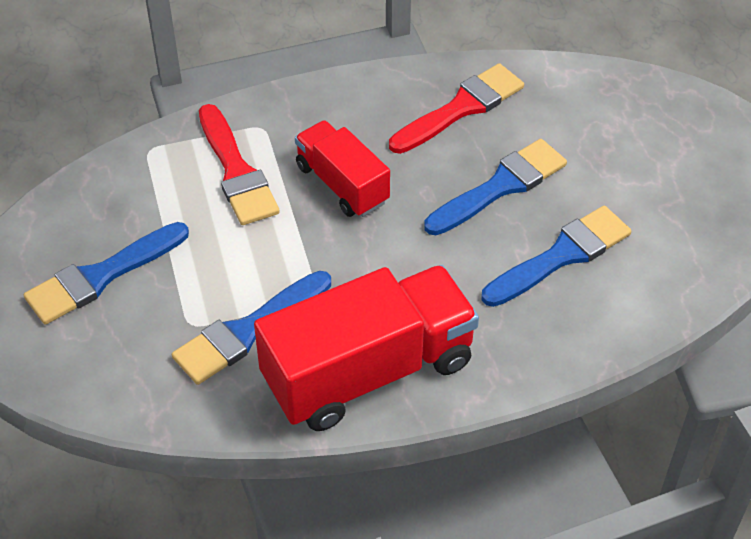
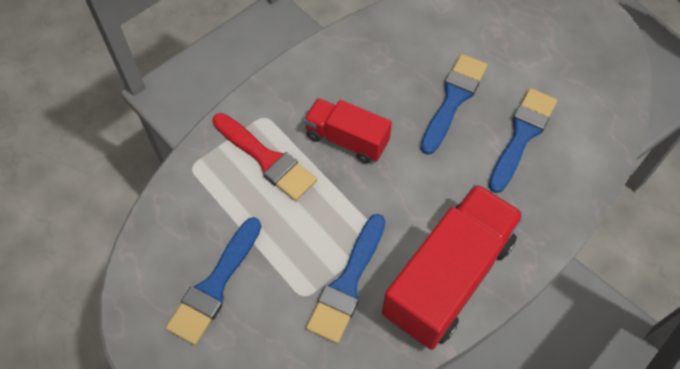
camera: 25 degrees left, 10 degrees up
red brush [389,63,524,154] -> none

